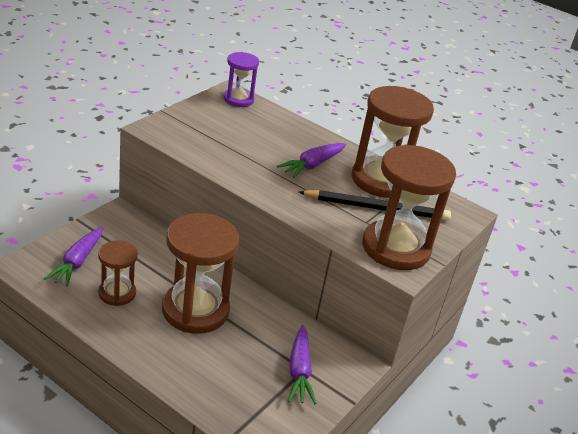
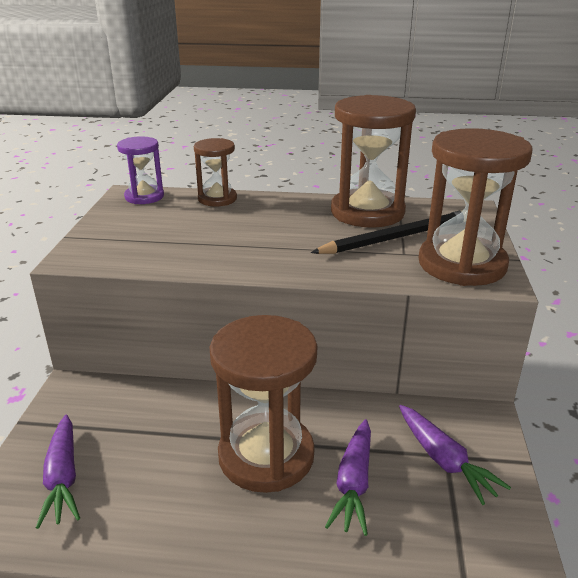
camera: 25 degrees left, 5 degrees down
brown hourglass [98,240,138,306] -> brown hourglass moved to [194,138,237,206]
purple carrot [277,143,346,178] -> purple carrot moved to [325,419,371,536]

